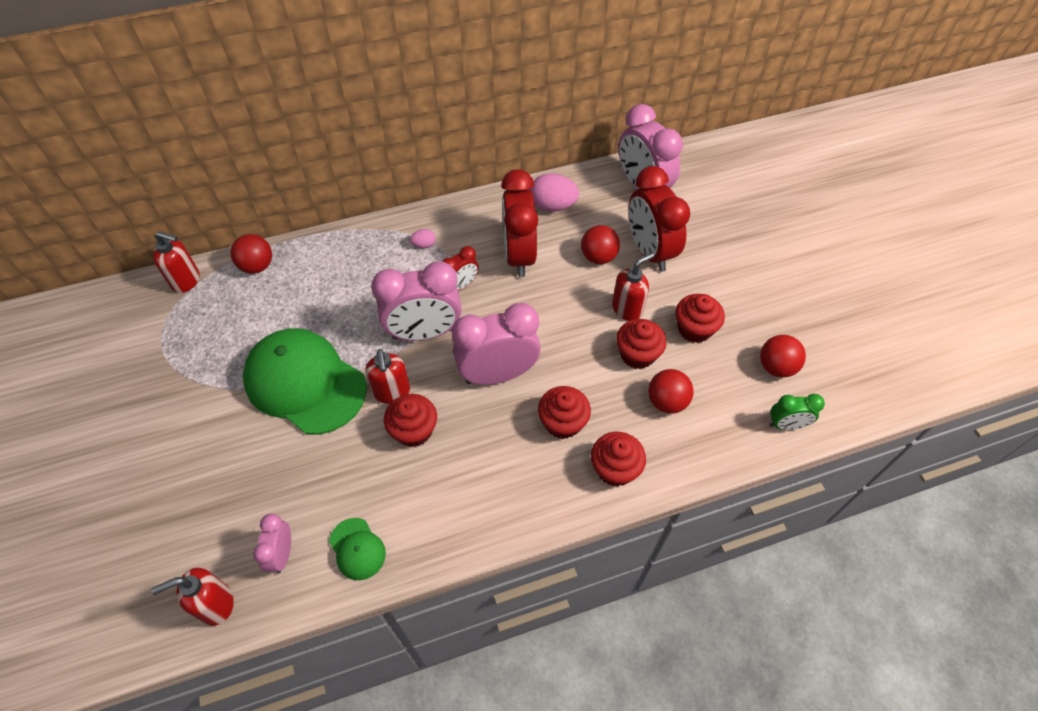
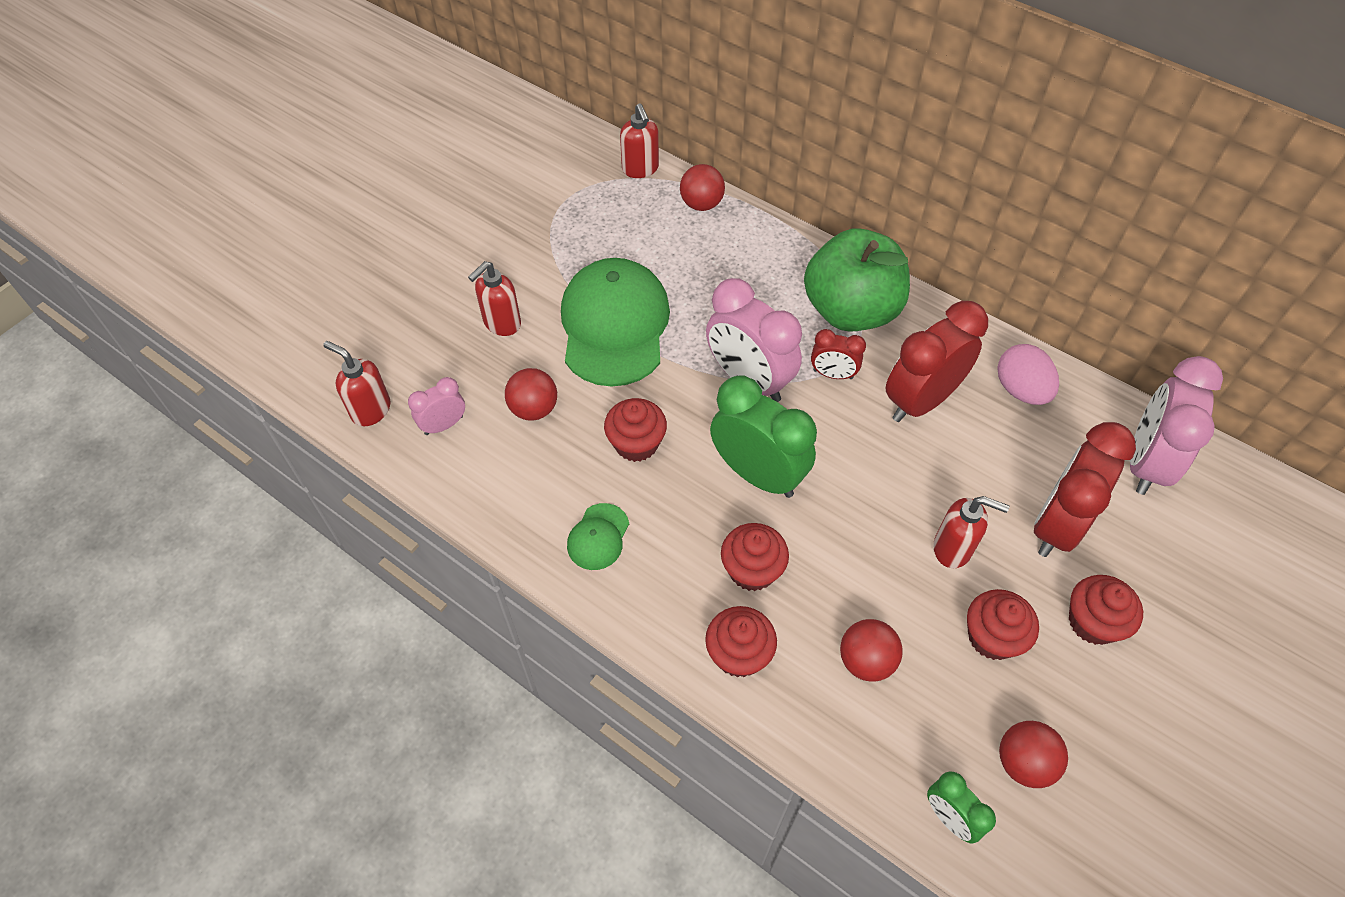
camera: 55 degrees right, 0 degrees up
green cap [329,518,386,580] -> green cap moved to [567,503,629,570]
red soap dispenser [366,349,410,404] -> red soap dispenser moved to [468,261,521,336]
pink egg [410,229,436,248] -> green apple [804,228,910,332]
pink clock [452,303,541,385] -> green clock [710,376,817,498]
red ball [581,225,620,264] -> red ball moved to [505,368,557,421]
red cupcake [616,319,667,369] -> red cupcake moved to [1069,575,1143,645]

